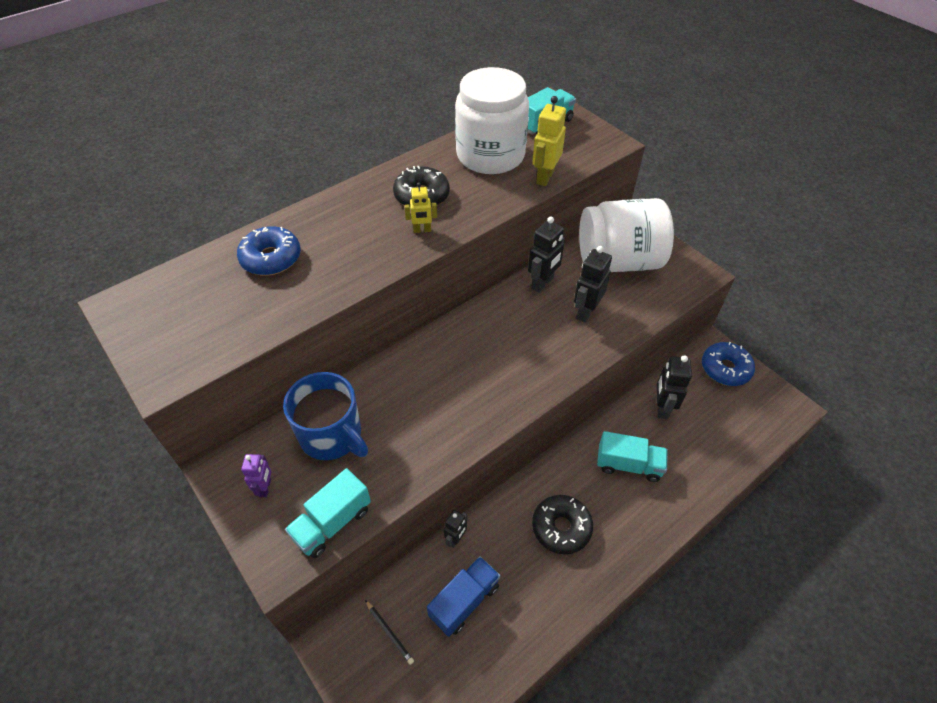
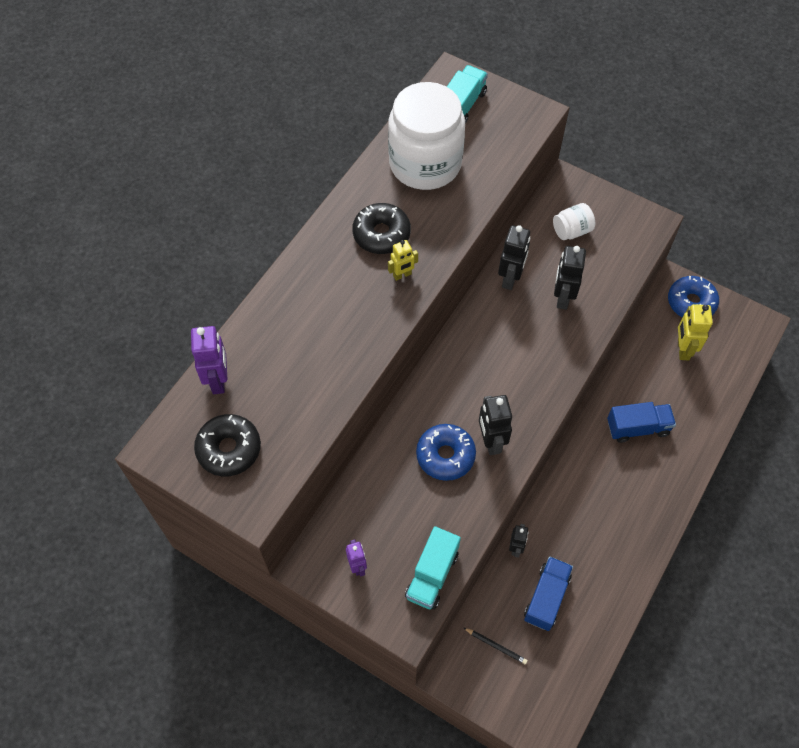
camera: 20 degrees left, 10 degrees up
blue donut [237,226,301,275] -> blue donut moved to [416,424,476,481]
blue mug [283,372,368,460] -> none
yellow robot [532,96,566,186] -> yellow robot moved to [678,304,713,360]
black donut [532,495,593,555] -> black donut moved to [194,414,261,477]
white jar [579,198,674,272] -> white jar [553,203,595,240], size x0.43
turquoise truck [597,431,668,482] -> blue truck [607,402,676,443]
black robot [657,355,692,419] -> black robot moved to [479,395,512,455]
none -> purple robot [191,326,227,394]

